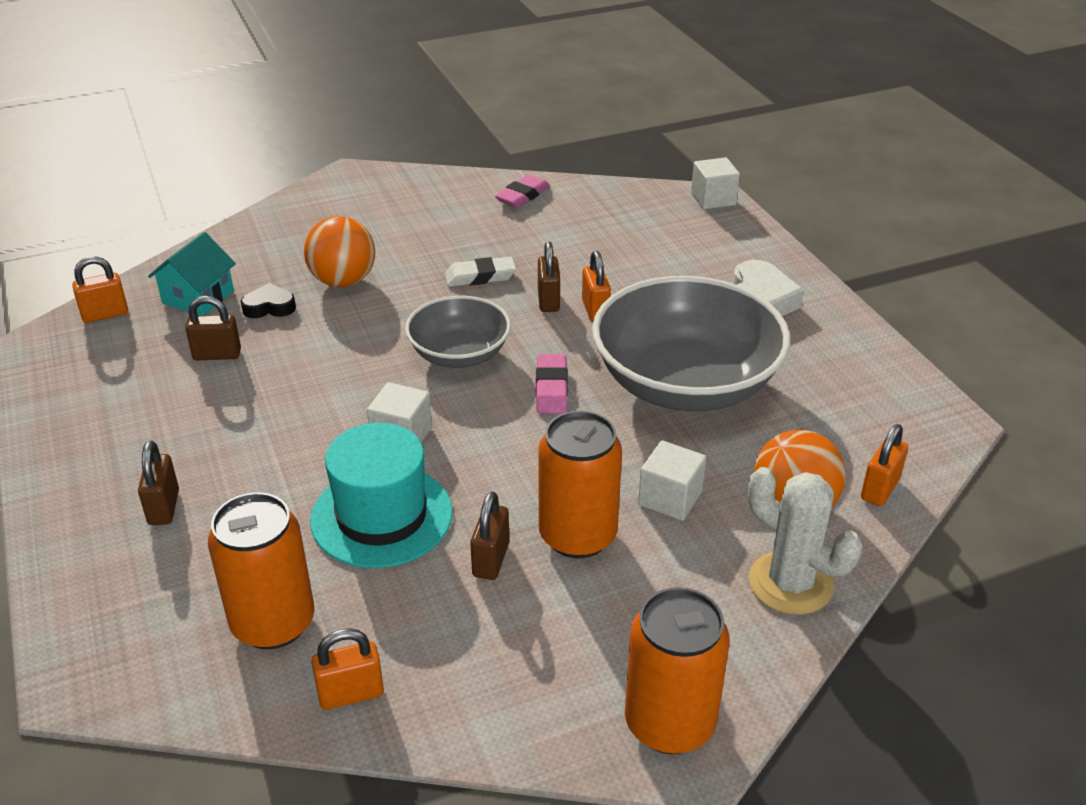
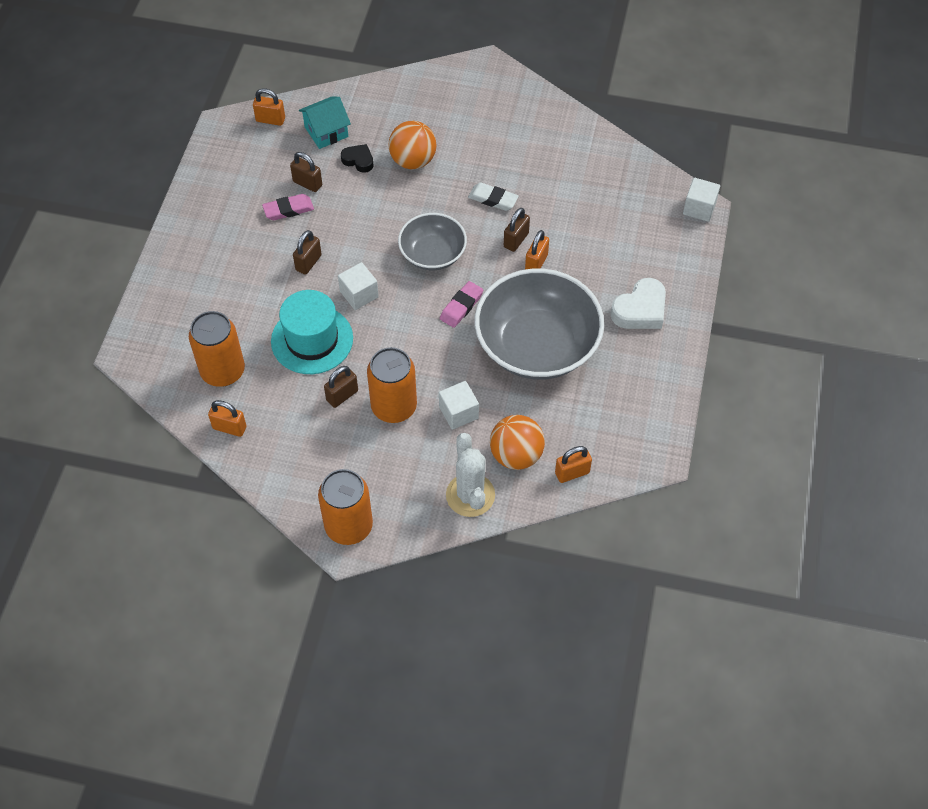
camera: 35 degrees right, 20 degrees up
brown padlock [138,441,179,525] -> brown padlock moved to [293,230,322,275]
pink eraser [495,175,550,208] -> pink eraser moved to [262,194,314,220]

